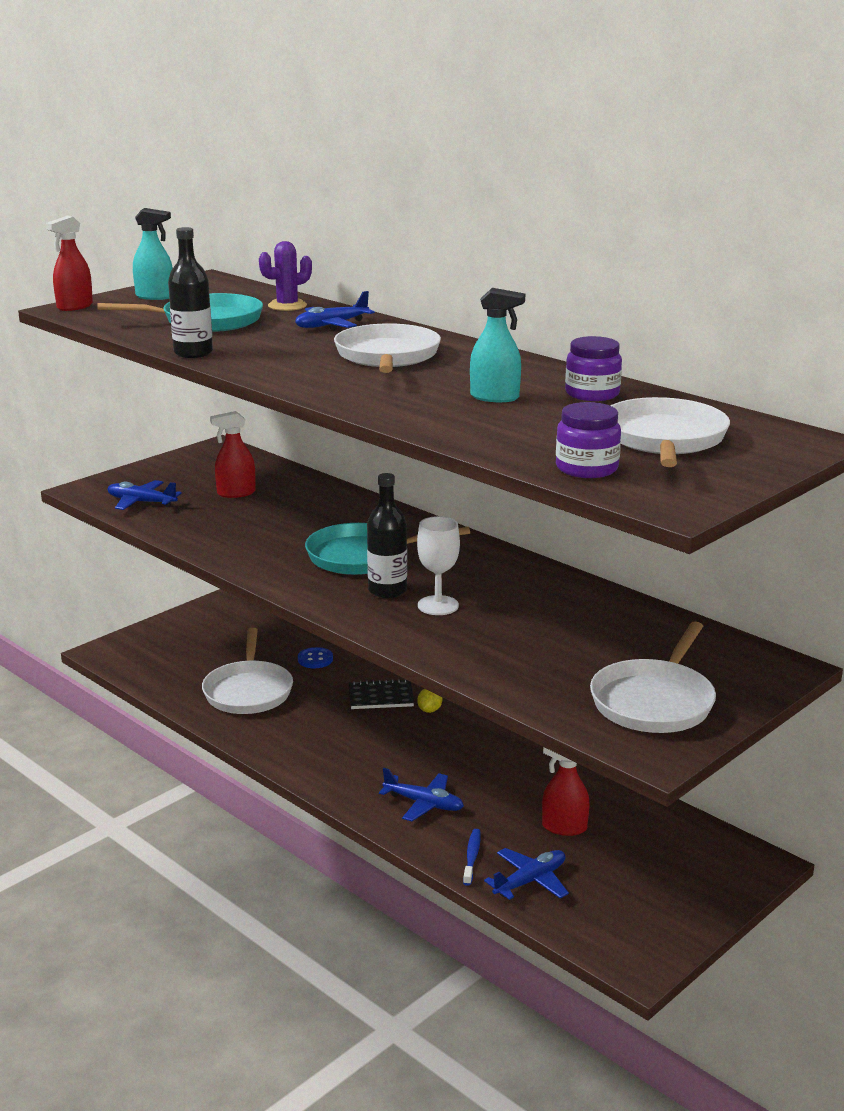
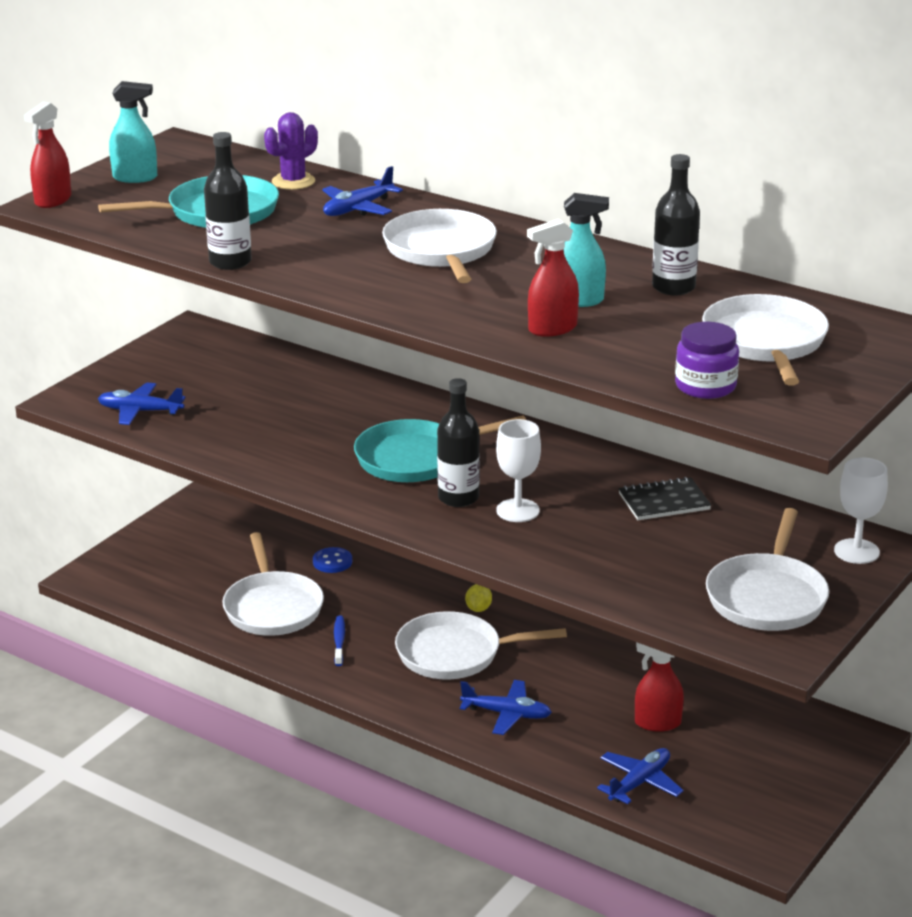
camera: 10 degrees left, 5 degrees up
red spray bottle [210,411,256,498] -> red spray bottle moved to [527,219,579,337]
black notebook [349,679,414,709] -> black notebook moved to [619,477,711,520]
blue toothbrush [463,829,481,886] -> blue toothbrush moved to [334,616,345,666]
purple jar [565,336,622,401] -> black bottle [652,154,700,295]
none -> white pan [395,611,567,679]
none -> white goblet [834,457,888,564]

